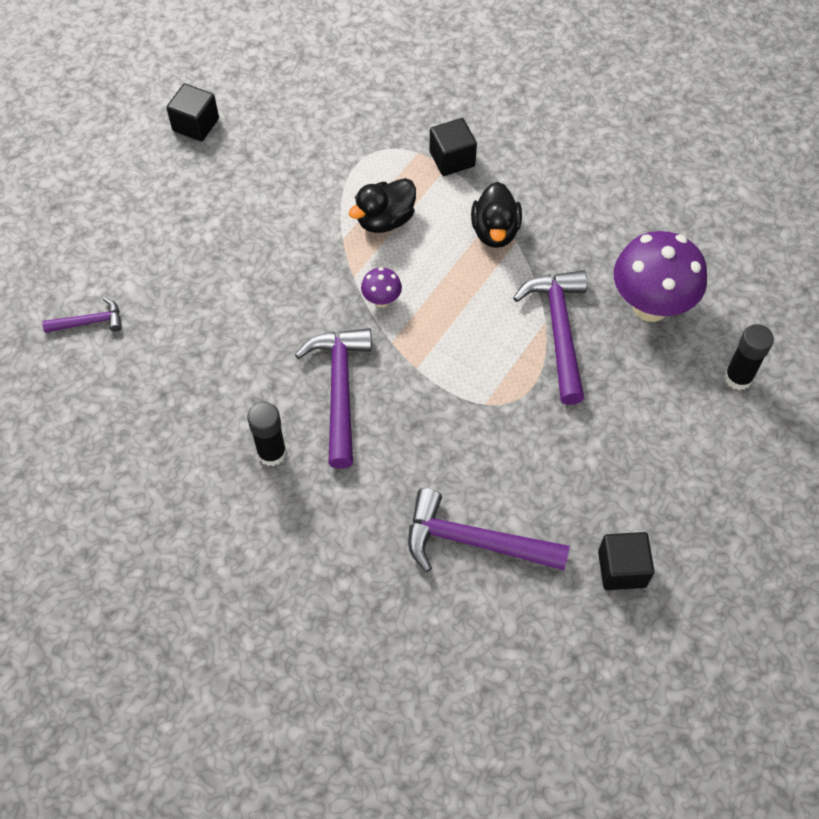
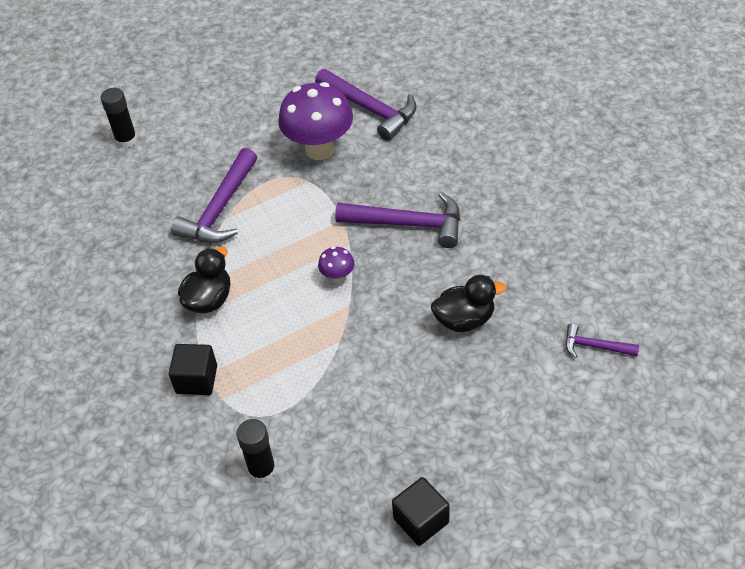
camera: 150 degrees left, 10 degrees down
black glue stick [247,402,287,466] -> black glue stick moved to [237,419,276,483]
purple hammer [295,328,372,469] -> purple hammer turned 105 degrees counterclockwise [335,192,460,248]
black duck [349,178,416,233] -> black duck moved to [431,275,506,332]
black cube [598,532,654,590] -> none
purple mushroom [614,231,707,322] -> purple mushroom moved to [278,82,353,160]

